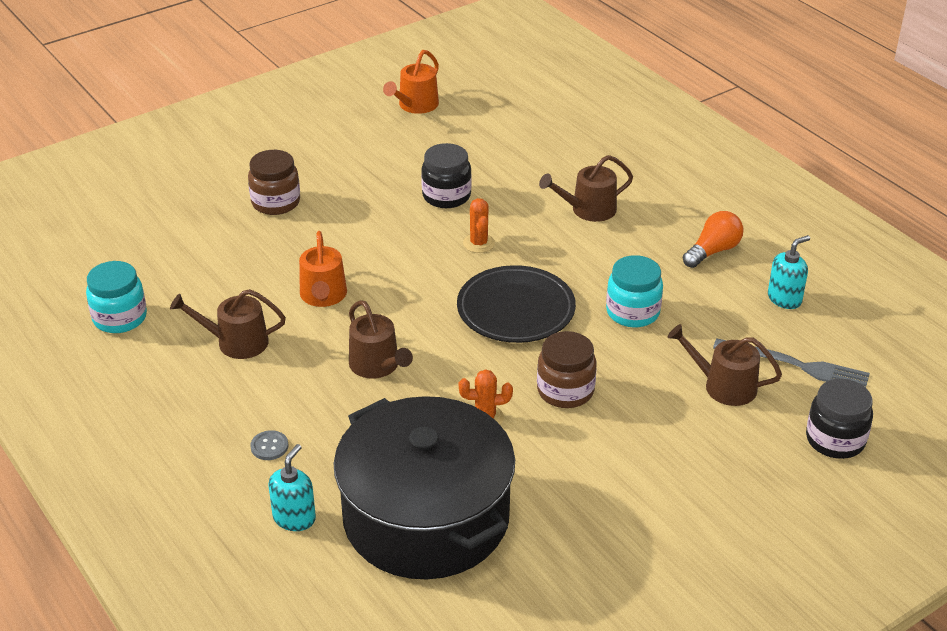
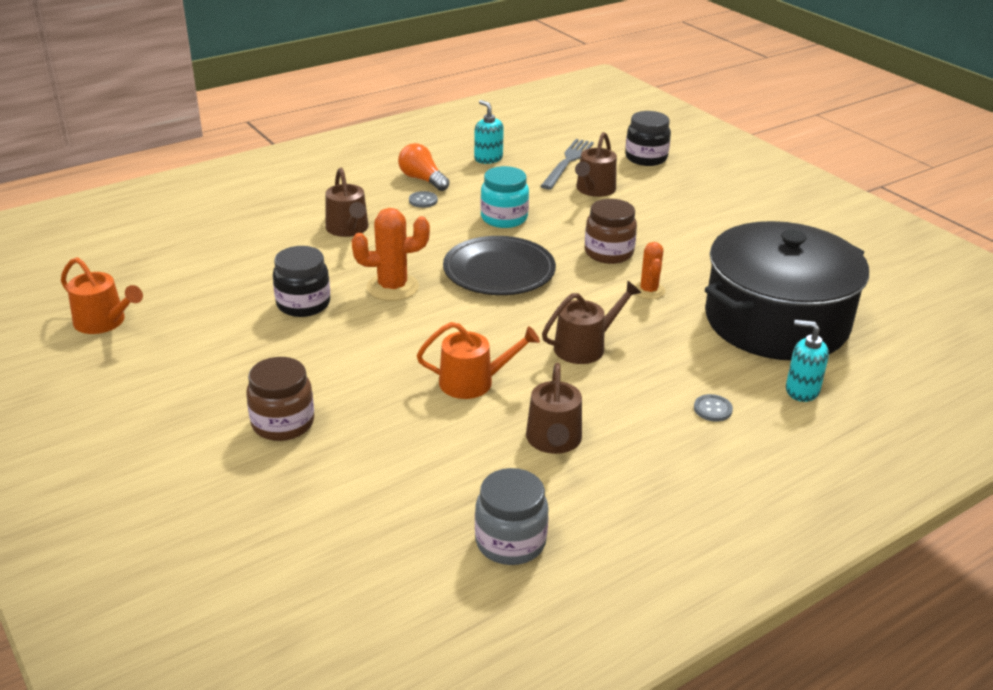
camera: 90 degrees left, 5 degrees down
turquoise jar [86,261,147,333] -> grey jar [475,468,549,565]
orange cactus [463,198,495,253] -> orange cactus [351,208,430,301], size x1.59
none -> grey button [409,191,438,208]

